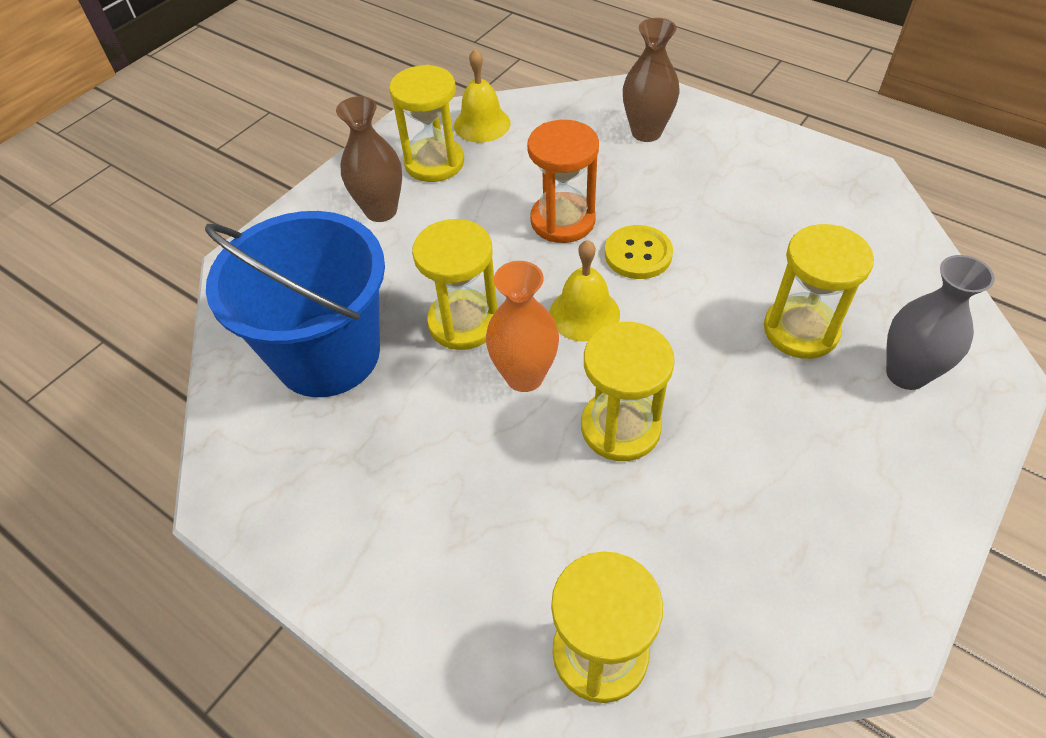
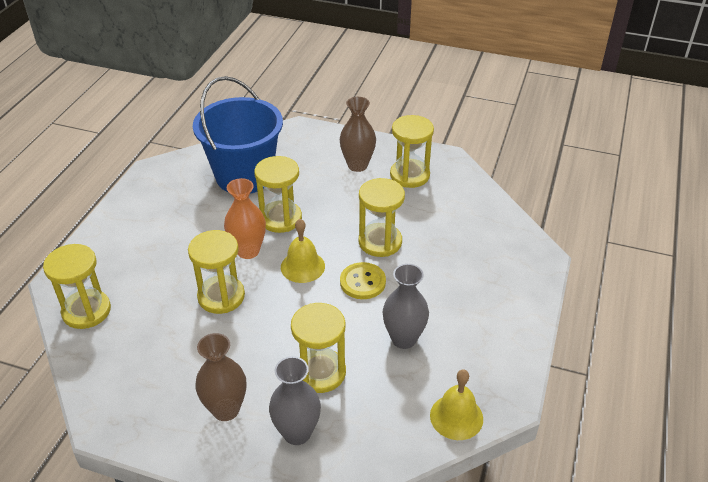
camera: 70 degrees right, 10 degrees down
yellow bell [454,49,511,143] -> yellow bell moved to [430,370,483,440]
orange hourglass [527,120,599,243] -> yellow hourglass [359,178,405,257]
brown vase [623,18,680,142] -> brown vase moved to [196,333,246,421]
none -> grey vase [383,264,429,349]

